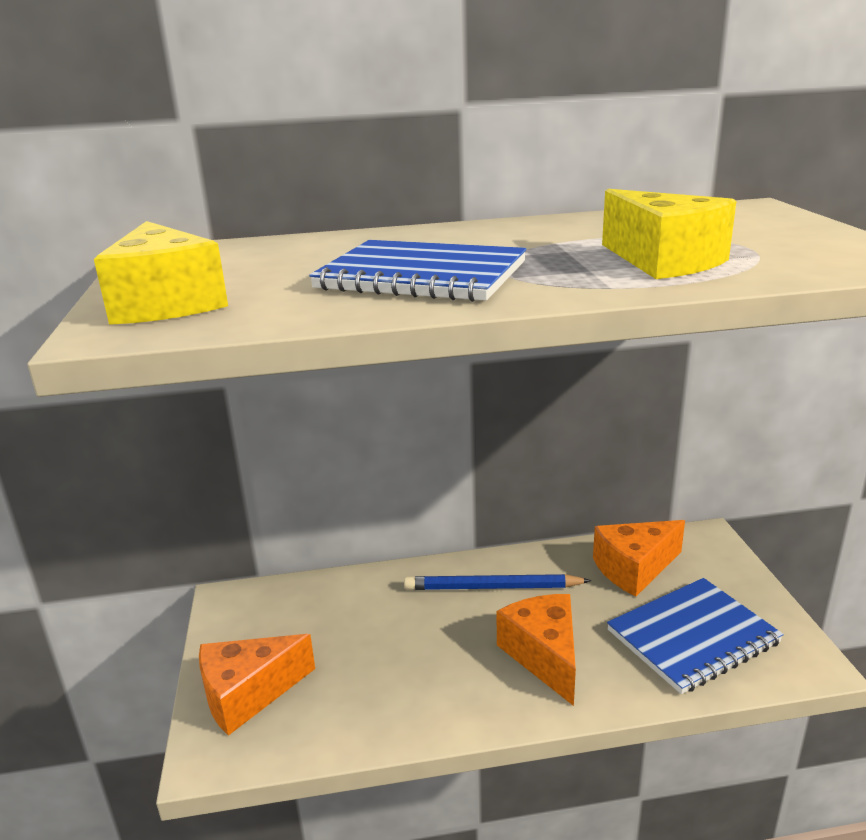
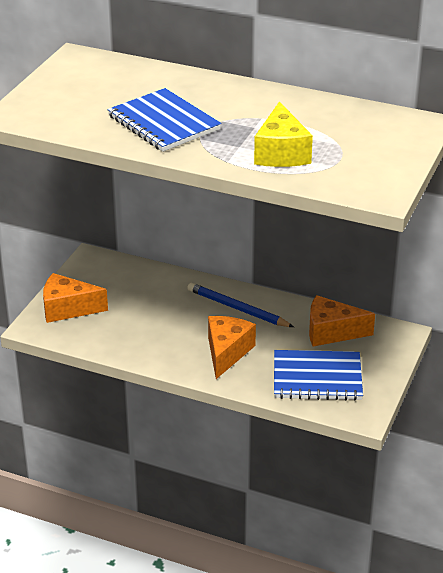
camera: 30 degrees right, 10 degrees up
yellow cheese [94,221,228,325] -> none

